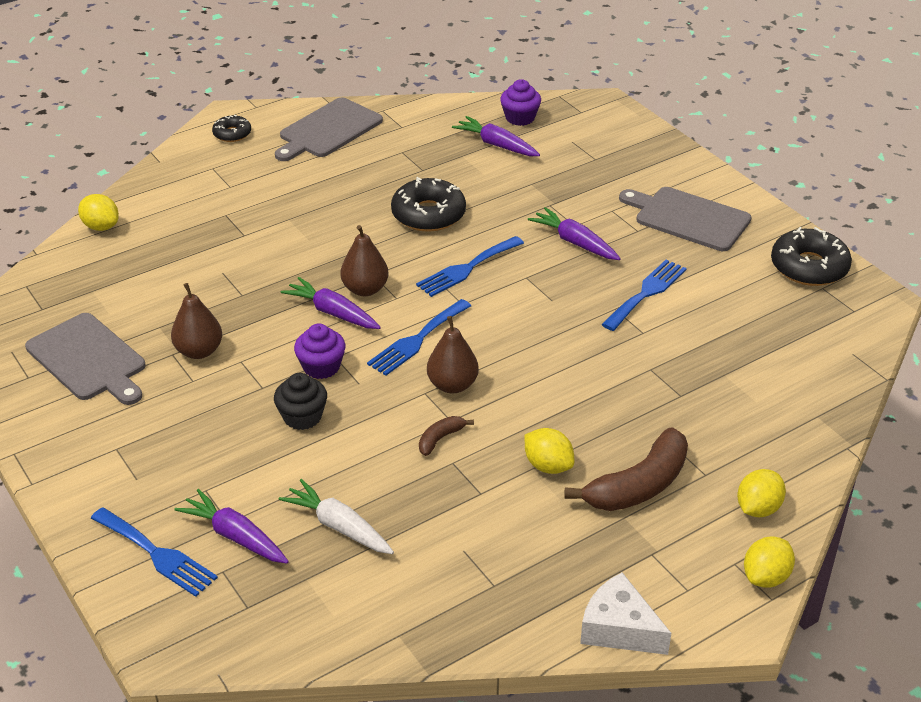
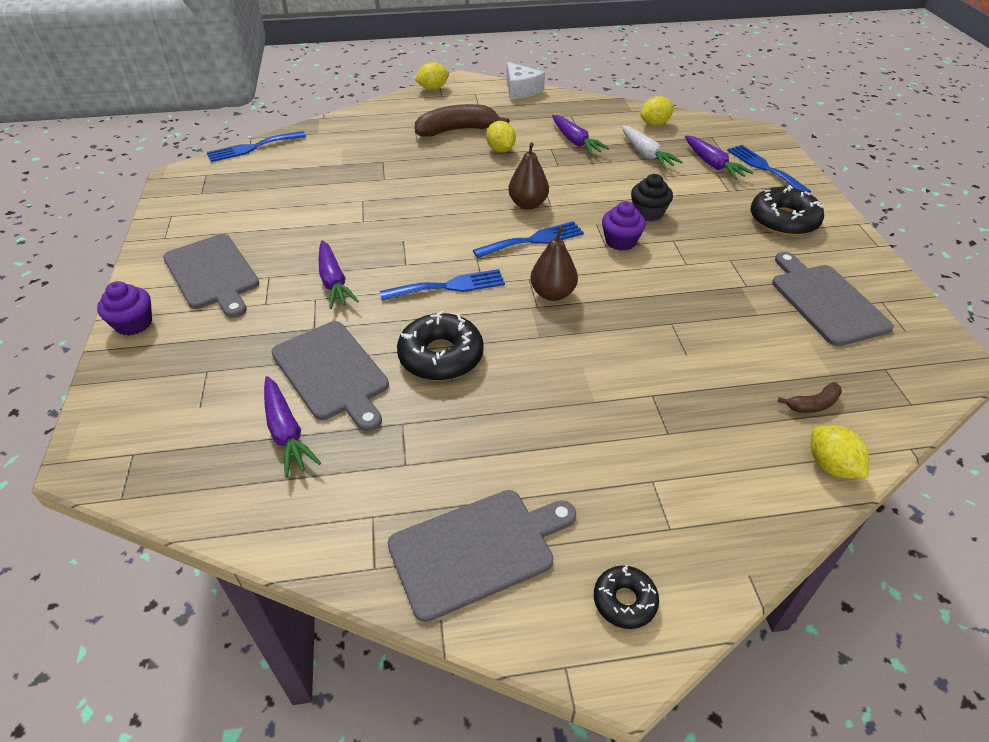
camera: 155 degrees left, 5 degrees up
brown pear [171,283,222,359] -> none
purple carrot [280,277,381,329] -> purple carrot moved to [552,115,610,155]
brown banana [419,416,474,456] -> brown banana moved to [778,382,842,413]
purple cupcake [500,79,541,126] -> purple cupcake moved to [97,281,152,336]
blue fork [601,260,687,331] -> blue fork moved to [207,131,306,162]
yellow lemon [737,469,786,517] -> yellow lemon moved to [640,96,674,126]
black donut [771,227,852,286] -> black donut moved to [751,185,824,236]
none -> grey cutting board [271,321,389,431]

